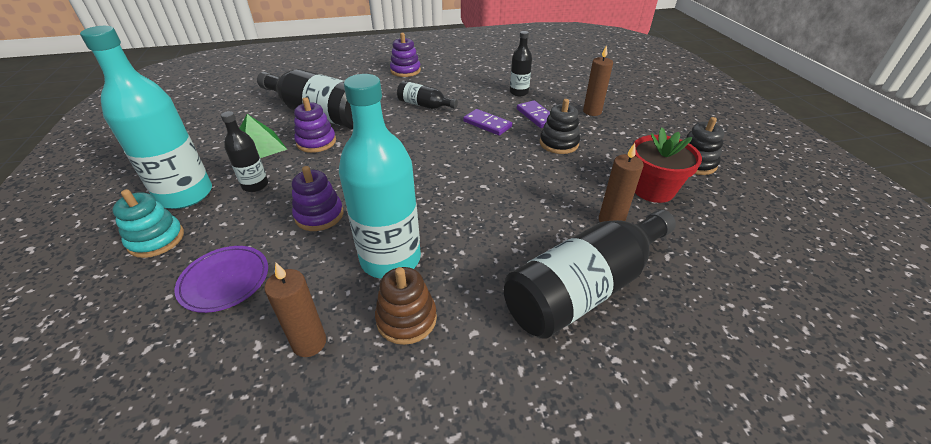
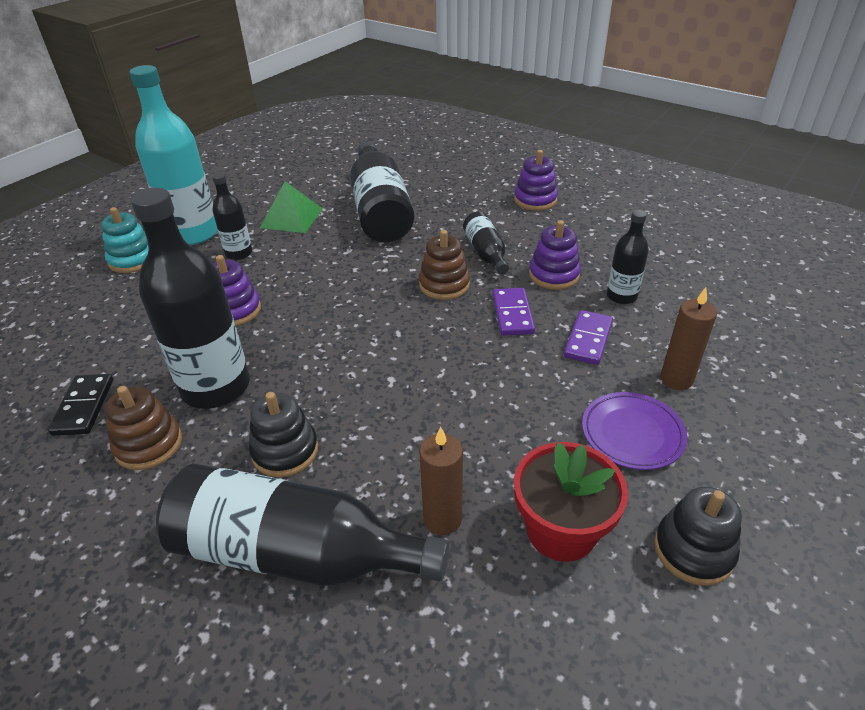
camera: 50 degrees right, 0 degrees up
purple plate [174,246,268,313] -> purple plate moved to [582,392,687,470]
brown candle [264,262,326,357] -> black domino [48,374,113,436]
purple stacking toy [294,97,336,153] -> purple stacking toy moved to [529,220,581,290]
turquoise bottle [339,74,421,279] -> black bottle [131,188,250,409]
black stacking toy [540,99,580,154] -> black stacking toy moved to [249,392,318,477]
none -> brown stacking toy [419,230,470,300]

